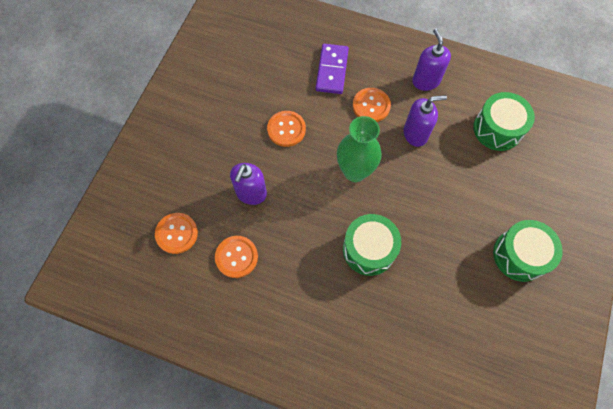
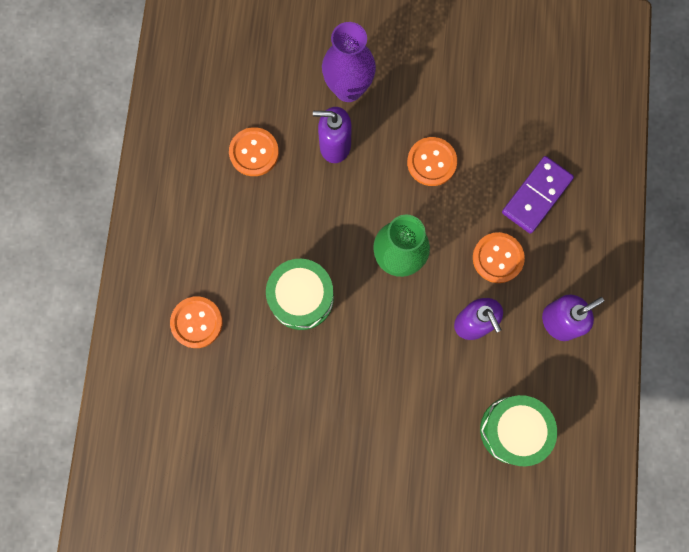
camera: 75 degrees right, 10 degrees up
orange button [155,213,198,254] -> orange button moved to [170,296,223,348]
purple domino [316,44,349,94] -> purple domino turned 45 degrees counterclockwise [502,156,574,234]
green drum [493,220,563,282] -> none
none -> purple vase [322,22,376,102]

